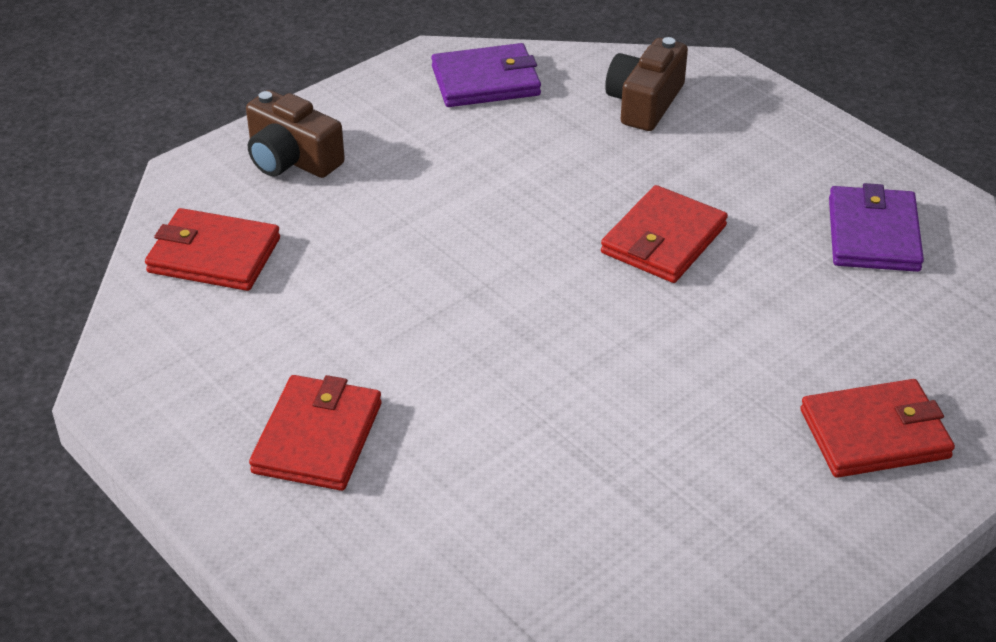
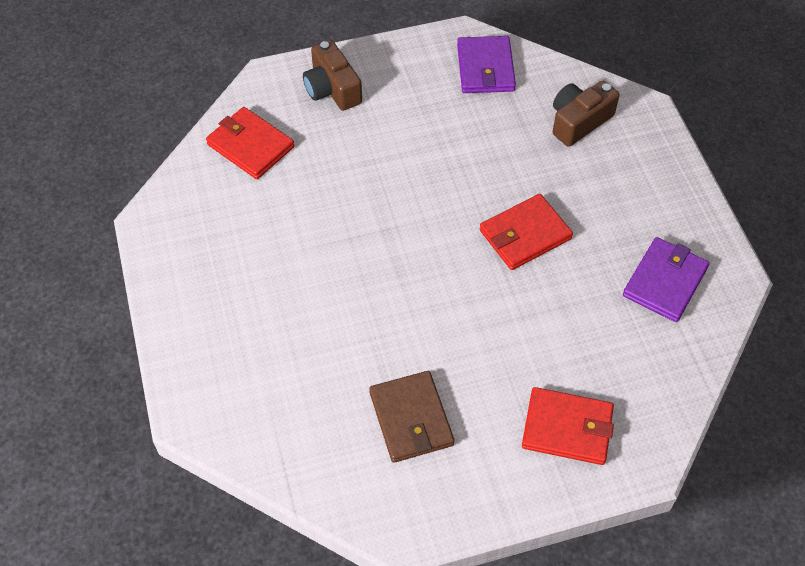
camera: 25 degrees right, 15 degrees up
red wallet [249,375,382,491] -> none
purple wallet [431,43,541,107] -> purple wallet turned 75 degrees clockwise [457,36,516,93]
none -> brown wallet [369,371,455,463]

